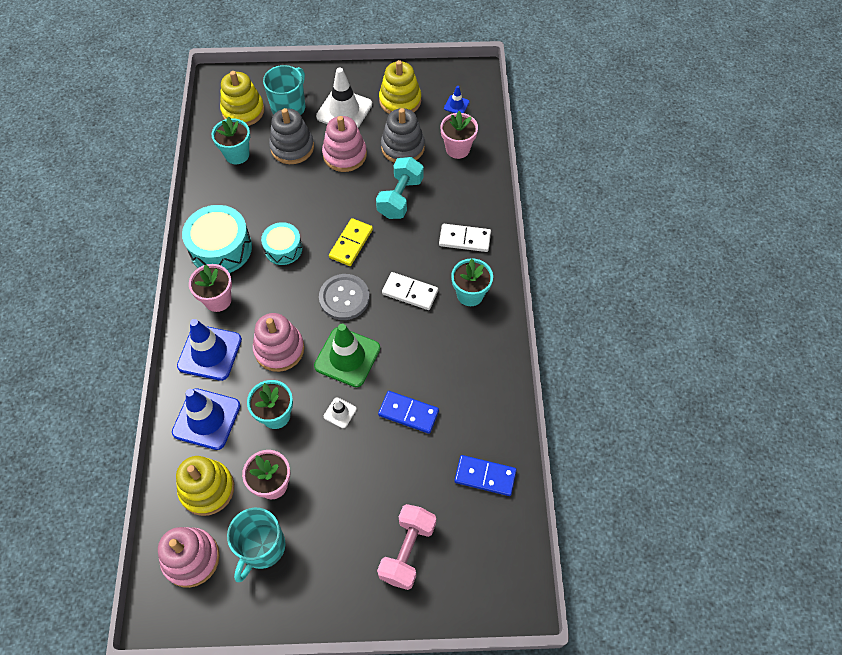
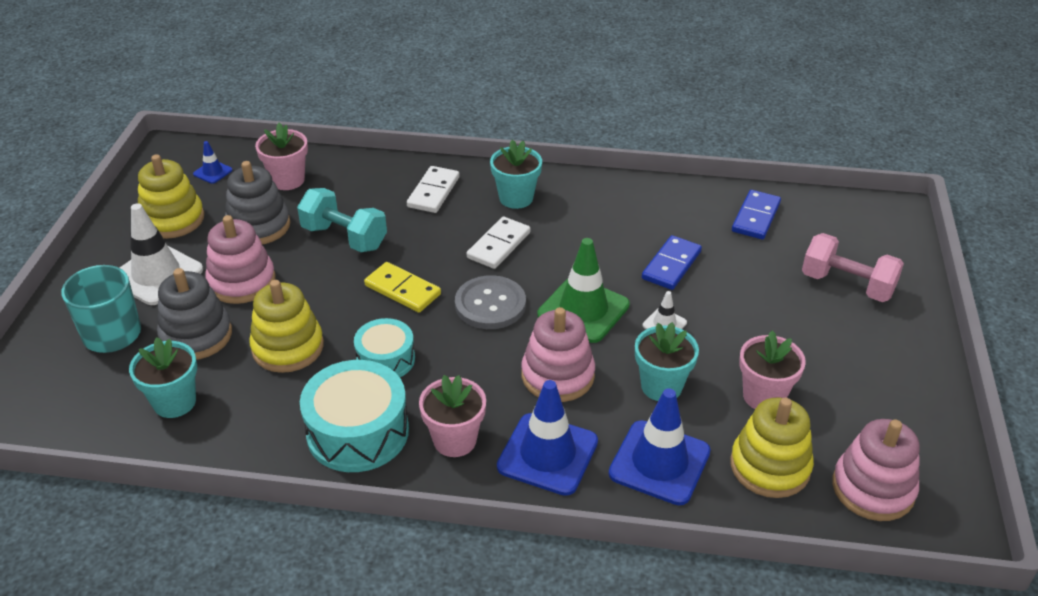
camera: 80 degrees left, 20 degrees down
yellow stacking toy [220,71,264,126] -> yellow stacking toy moved to [249,280,324,373]
turquoise mug [227,508,285,582] -> none

